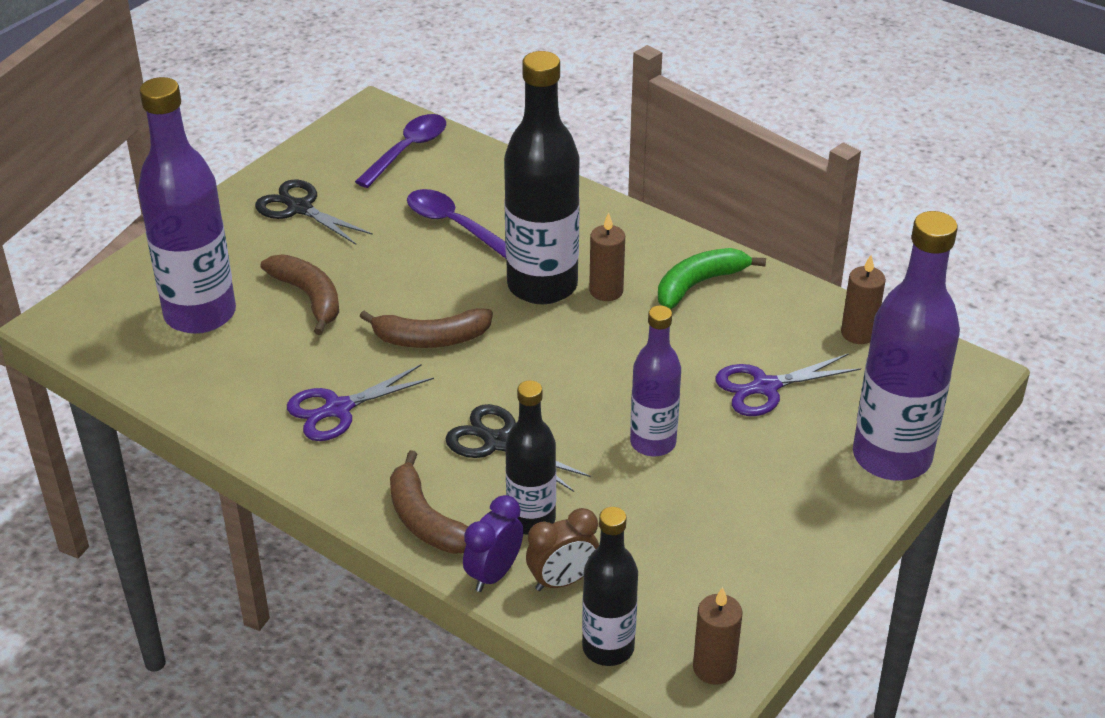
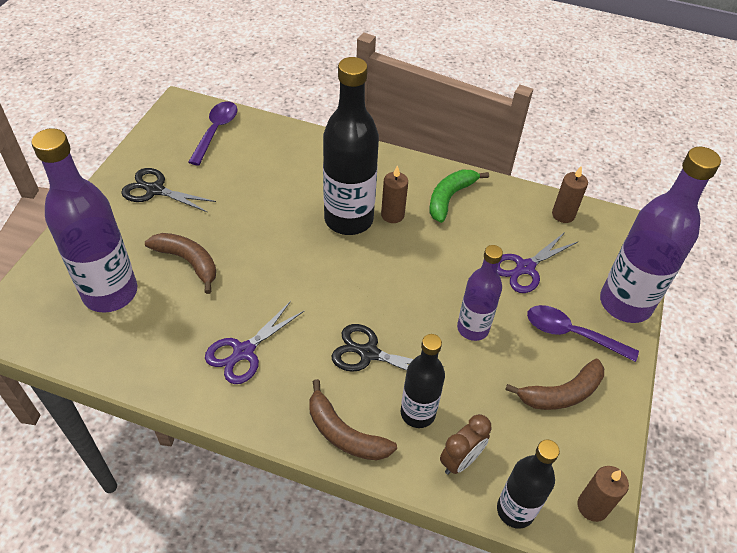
camera: 20 degrees left, 10 degrees up
brown banana [359,308,493,348] -> brown banana moved to [505,359,604,410]
purple spoon [407,189,506,259] -> purple spoon moved to [527,305,639,362]
purple clock [463,495,523,592] -> none

